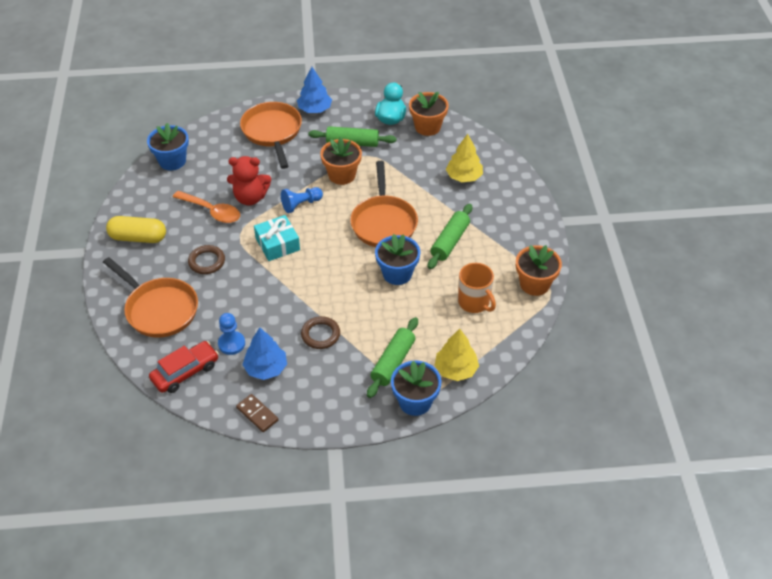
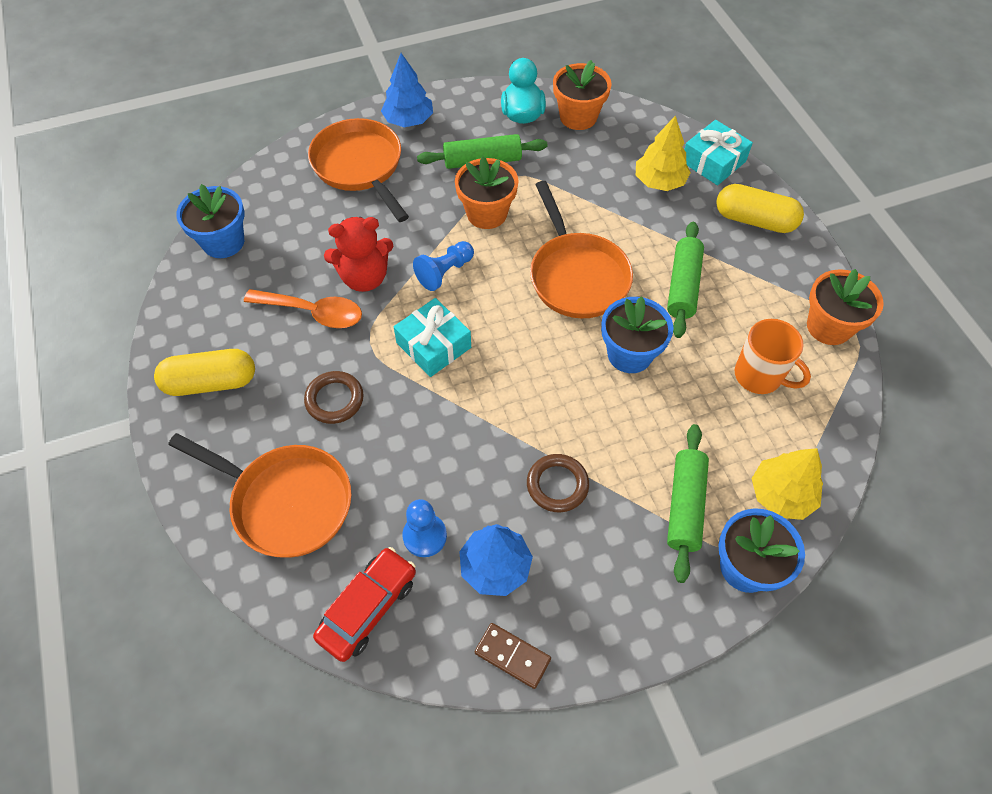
camera: 15 degrees left, 10 degrees up
none -> turquoise gift [684,120,753,185]
none -> yellow capsule [716,184,804,233]

